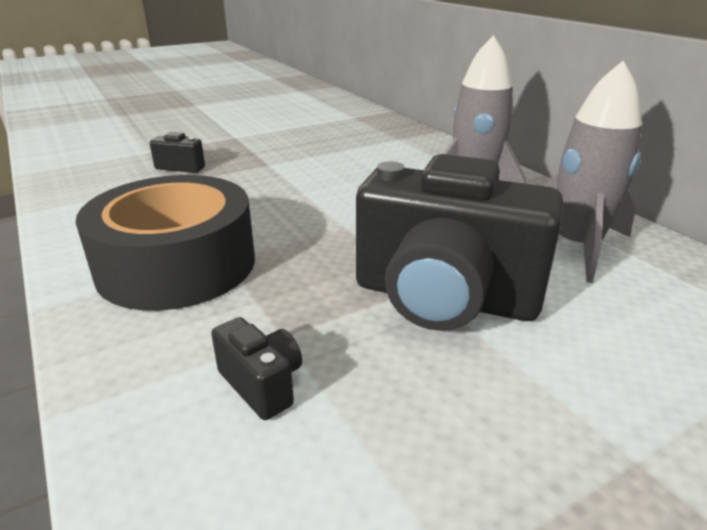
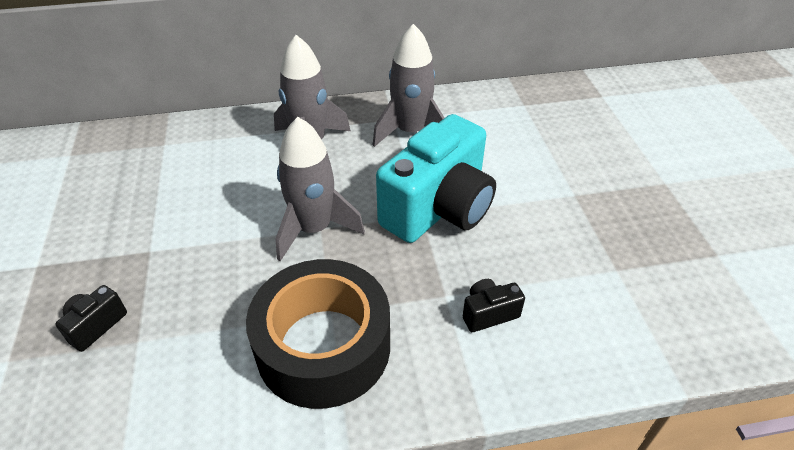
camera: 70 degrees left, 15 degrees up
black camera [356,154,563,331] -> turquoise camera [376,114,496,243]
none -> grey rocket [276,117,365,261]

